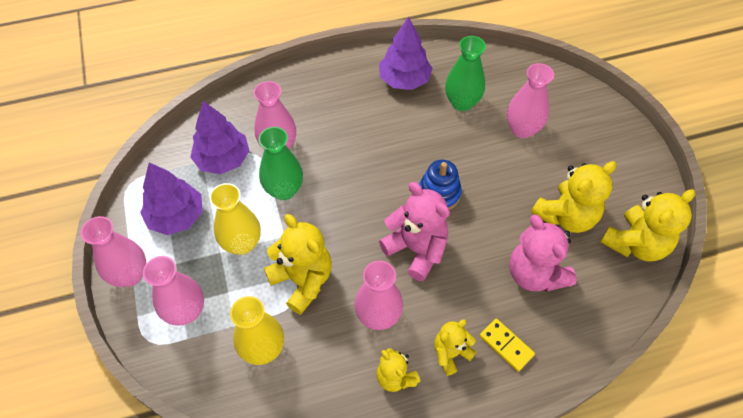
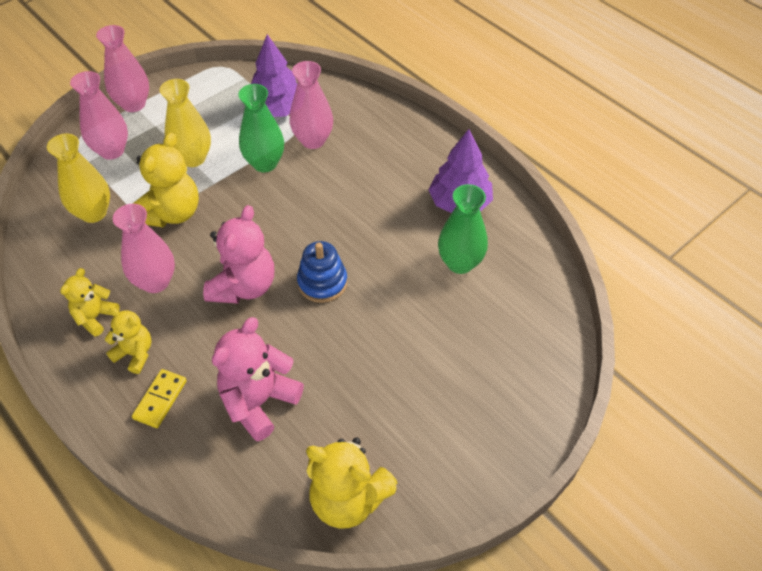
camera: 65 degrees right, 5 degrees down
purple tree [140,162,203,235] -> none
pink vase [507,63,554,138] -> none
yellow teddy bear [531,161,617,233] -> none

